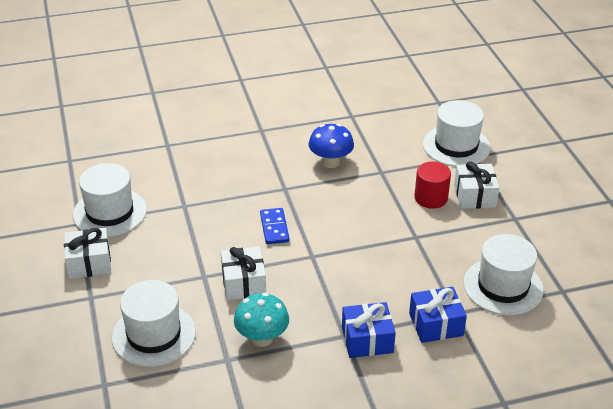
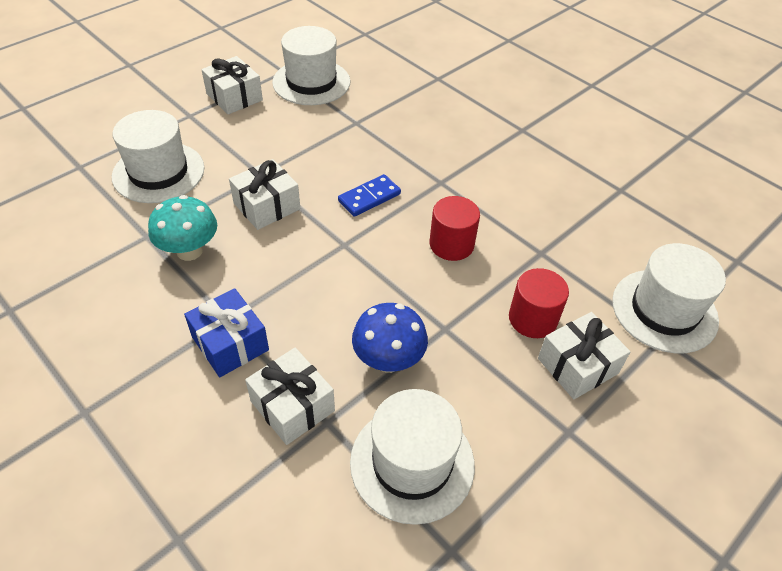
camera: 60 degrees right, 10 degrees up
blue mushroom [309,124,354,168] -> blue mushroom moved to [352,303,428,373]
blue gift [409,287,467,343] -> white gift [245,348,335,445]
none -> red cylinder [429,196,480,261]

